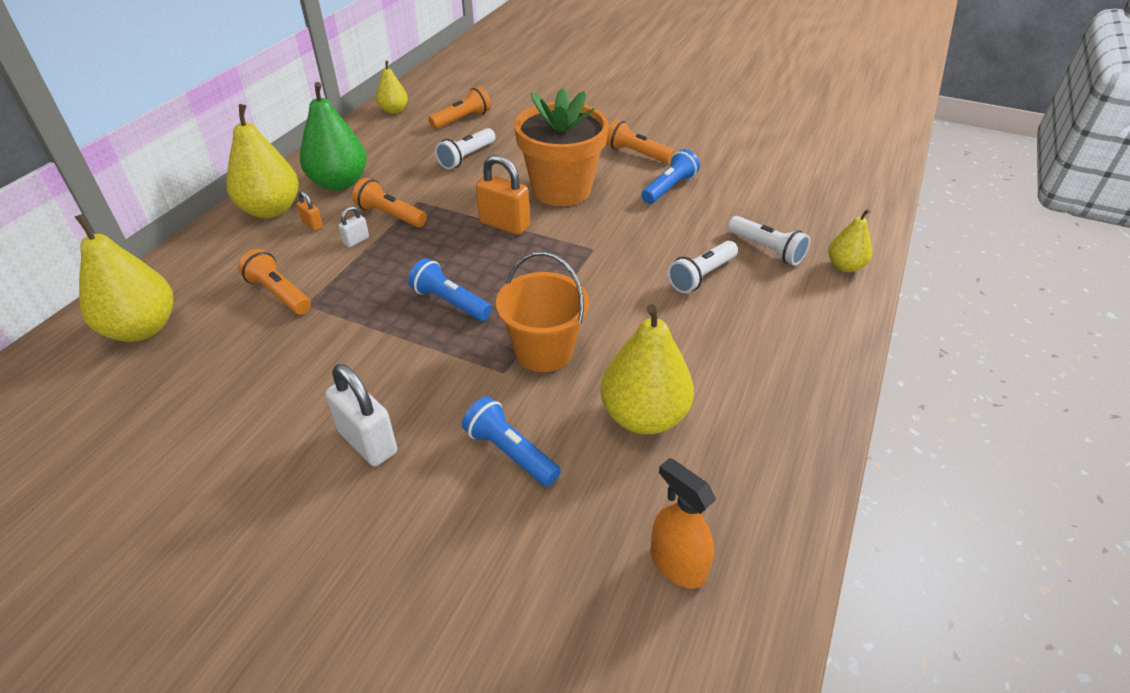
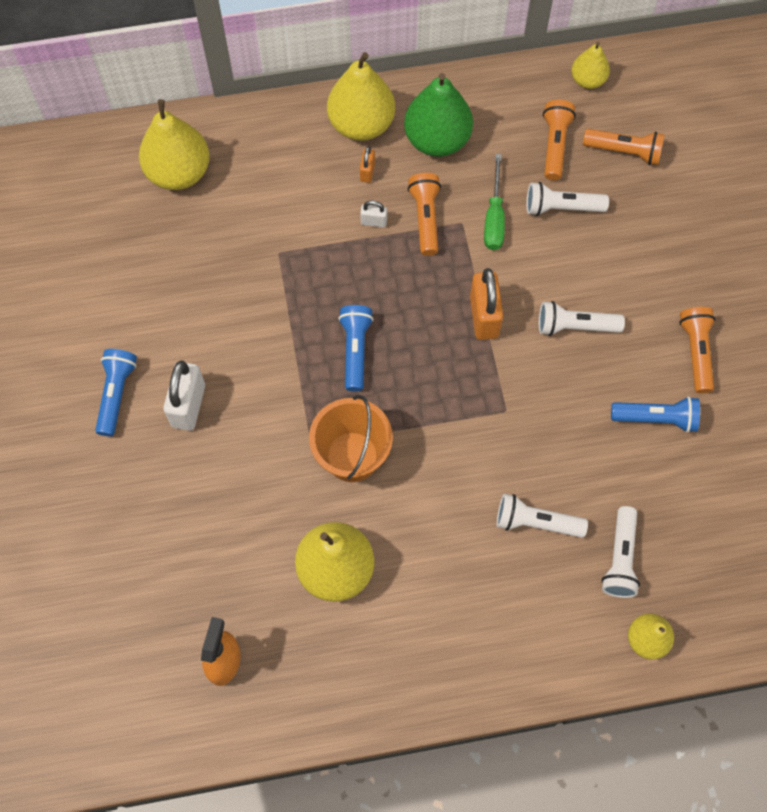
camera: 55 degrees right, 25 degrees up
orange flashlight [238,249,311,315] -> orange flashlight moved to [543,100,576,180]
blue flashlight [462,396,561,487] -> blue flashlight moved to [95,349,137,437]
orange flower pot [514,88,608,206] -> white flashlight [539,301,625,336]
none -> green screwdriver [484,154,505,250]

